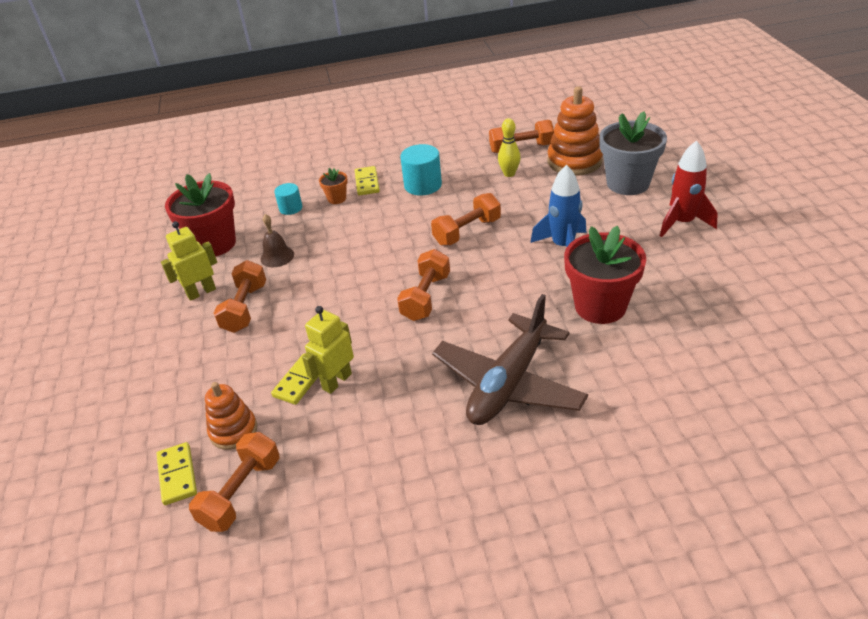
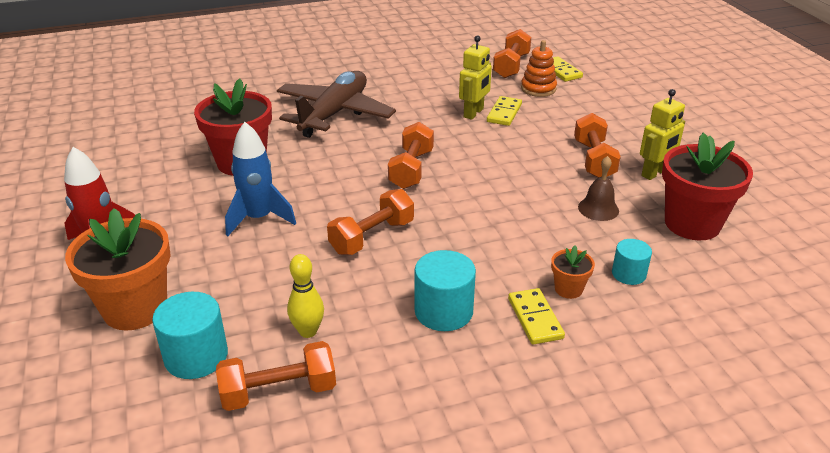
camera: 170 degrees right, 5 degrees down
orange stacking toy [547,86,603,176] -> turquoise cylinder [152,292,228,379]
grey flower pot [599,111,667,195] -> orange flower pot [65,208,171,330]

